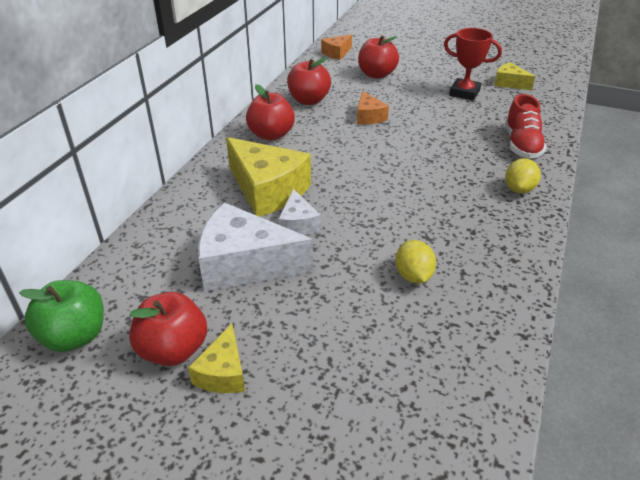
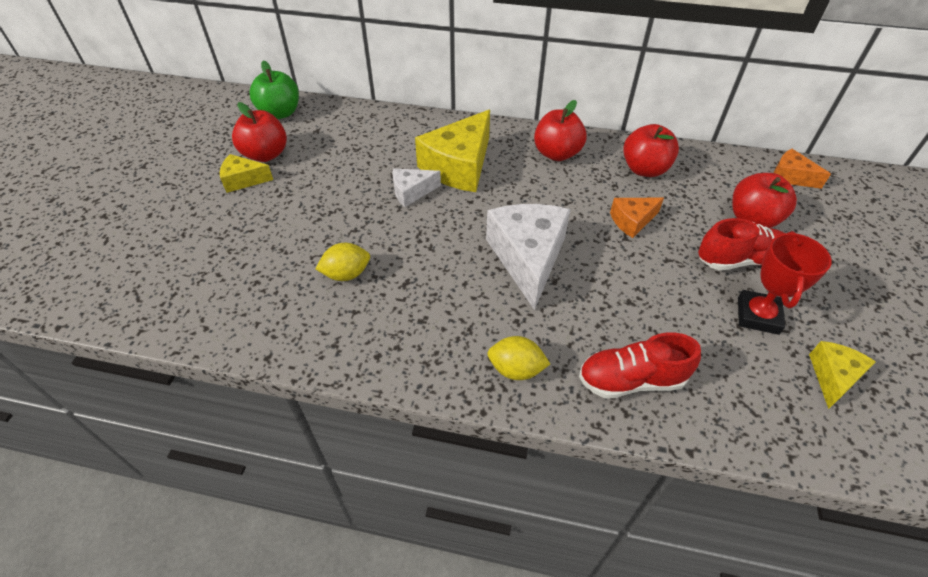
camera: 80 degrees right, 10 degrees up
white cheese [198,202,313,292] -> white cheese moved to [486,204,571,310]
none -> red shoe [698,218,784,270]

